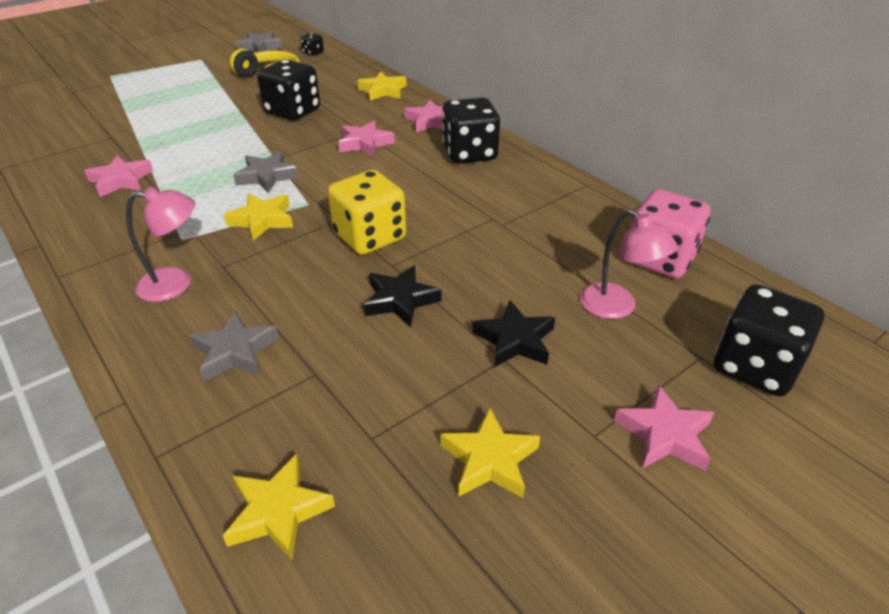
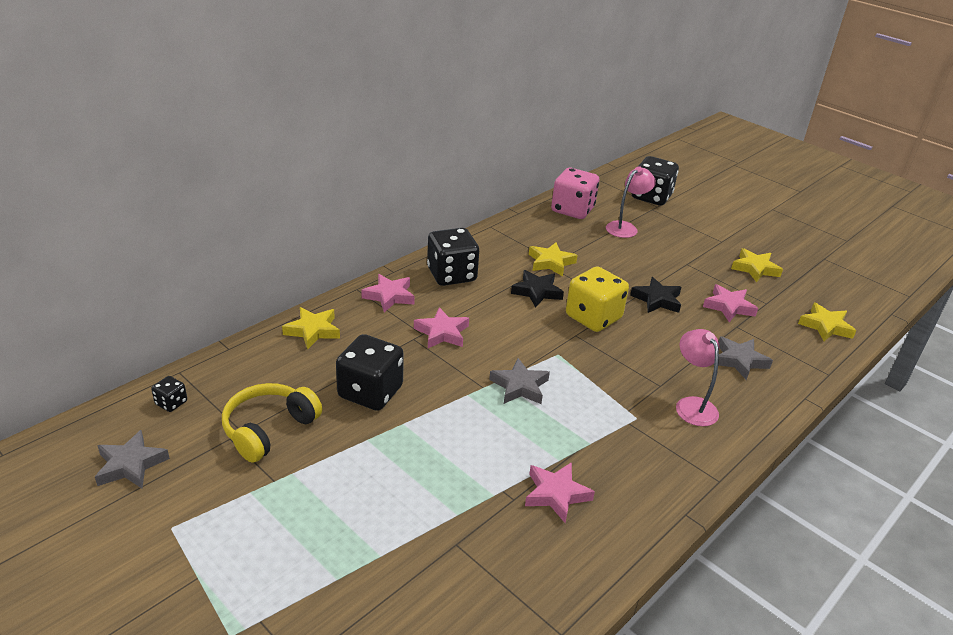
camera: 100 degrees left, 5 degrees down
yellow star [224,193,293,241] -> yellow star moved to [529,242,578,276]
black star [472,300,555,367] -> black star moved to [511,270,564,308]
pink star [614,385,714,471] -> pink star moved to [703,284,758,322]

